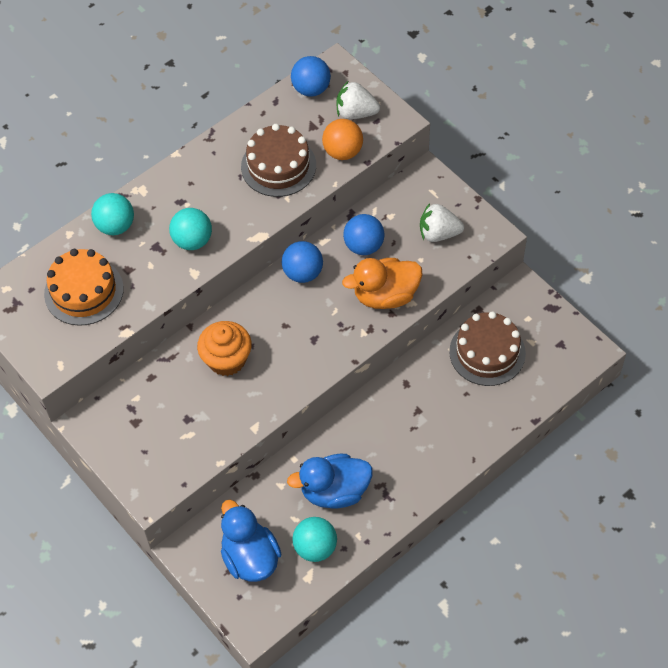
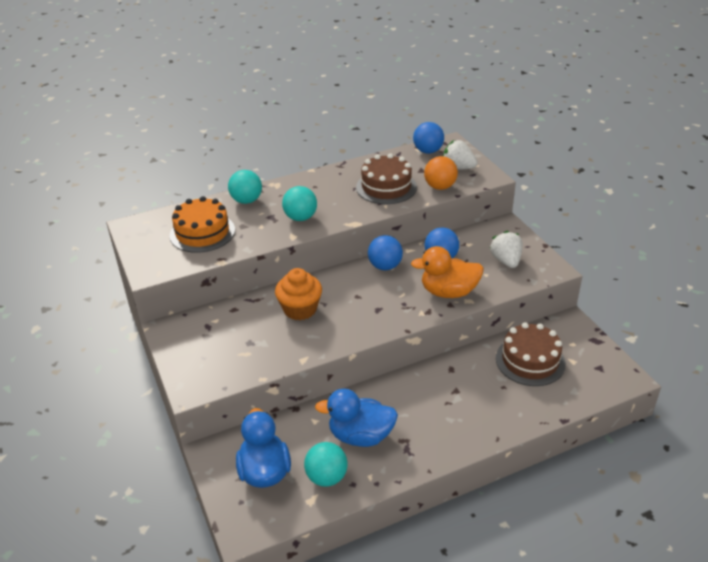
camera: 15 degrees right, 20 degrees down
white strawberry [420,203,464,242] -> white strawberry turned 60 degrees clockwise [490,231,523,268]

